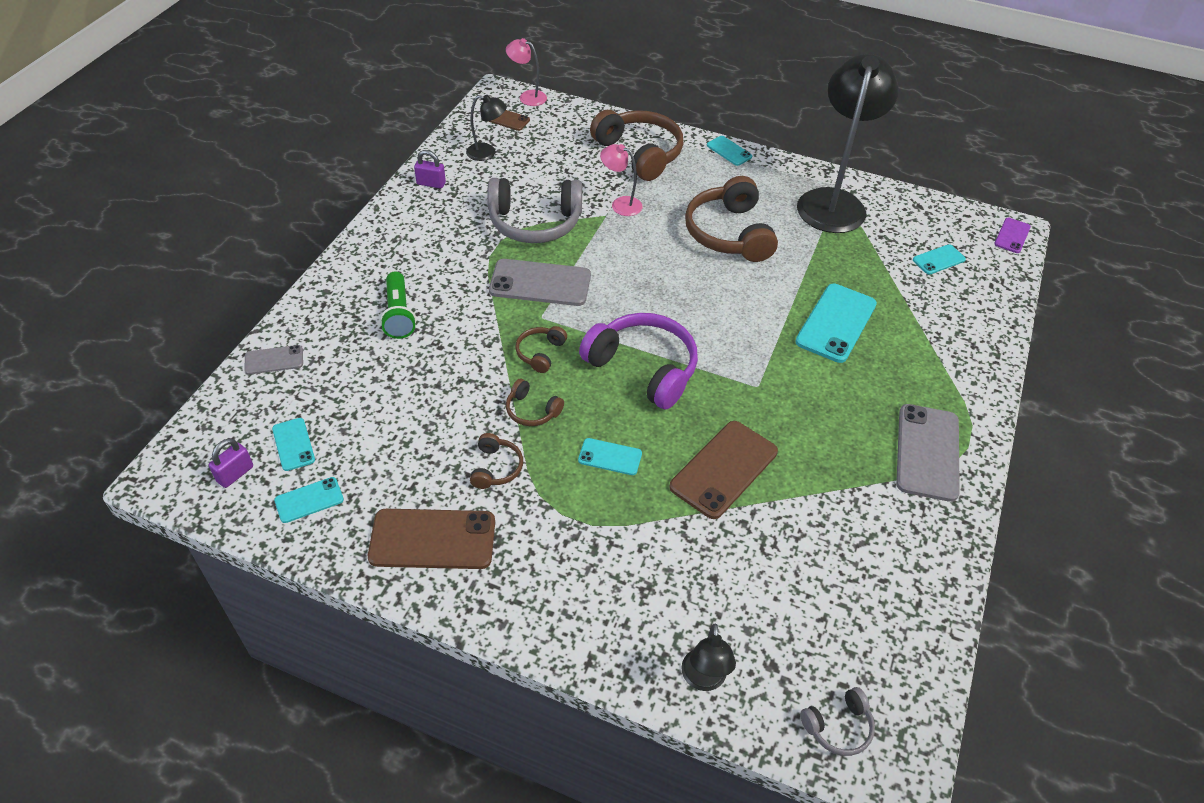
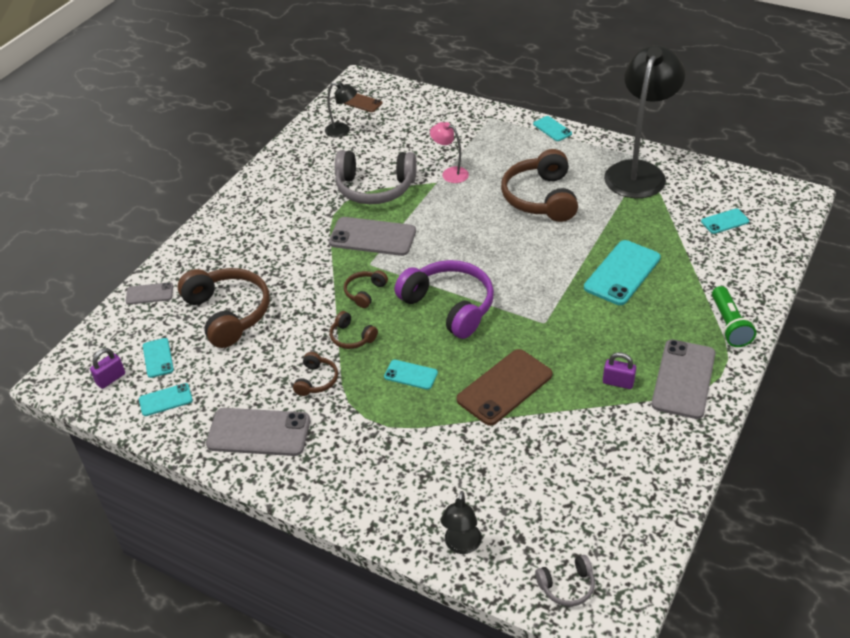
camera: 10 degrees right, 5 degrees down
brown phone [368,509,495,569] -> grey phone [206,408,310,456]
green flashlight [380,272,416,339] -> green flashlight moved to [712,286,756,347]
purple padlock [414,150,446,189] -> purple padlock moved to [603,352,636,389]
pink lamp [506,38,547,106] -> none
brown headphones [590,110,683,181] -> brown headphones moved to [178,268,270,348]
purple phone [994,218,1031,253] -> none

